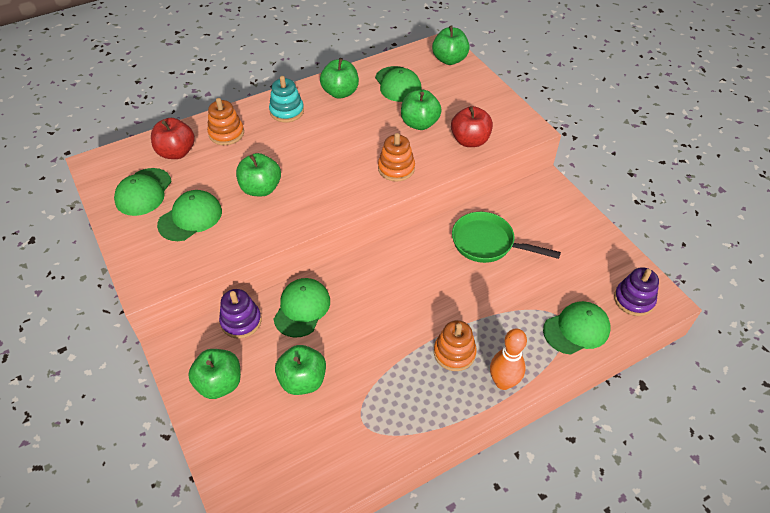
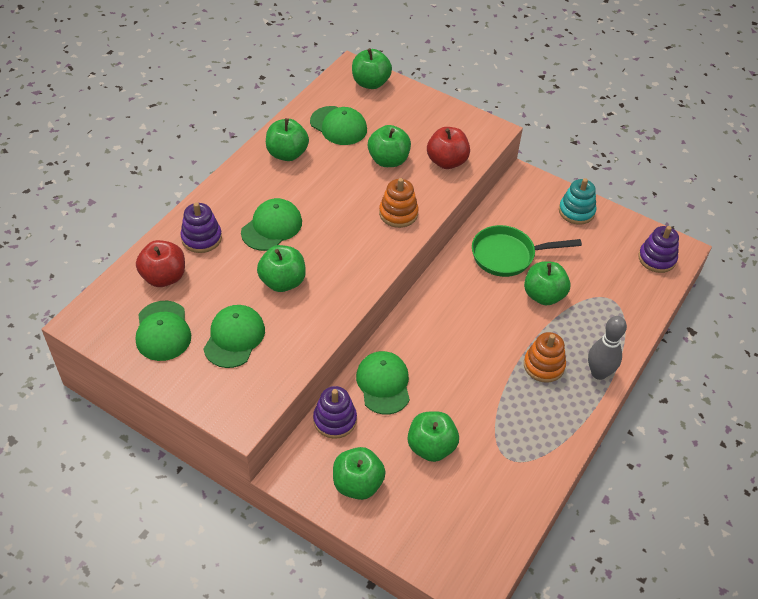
camera: 30 degrees left, 0 degrees up
orange stacking toy [207,98,244,145] -> purple stacking toy [180,202,222,253]
turquoise stacking toy [269,76,304,122] -> turquoise stacking toy moved to [559,178,596,225]
orange bowling pin [490,328,527,390] -> grey bowling pin [588,316,627,380]
green cap [543,301,611,355] -> green cap moved to [241,198,302,251]
none -> green apple [524,261,571,305]

